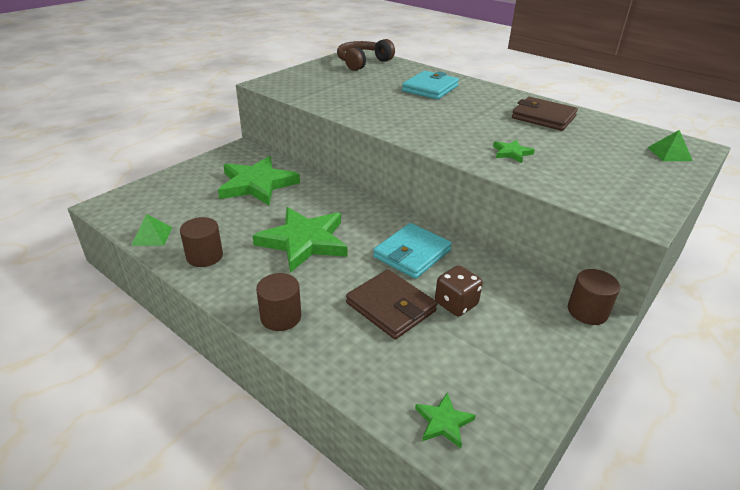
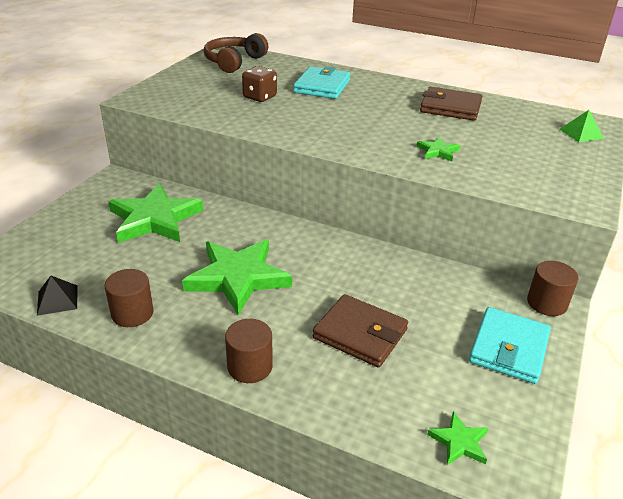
camera: 15 degrees left, 0 degrees up
green pyramid [131,214,173,246] -> black pyramid [37,276,77,316]
turquoise wallet [373,223,452,279] -> turquoise wallet moved to [469,307,551,384]
brown dice [435,265,483,316] -> brown dice moved to [242,66,277,102]

